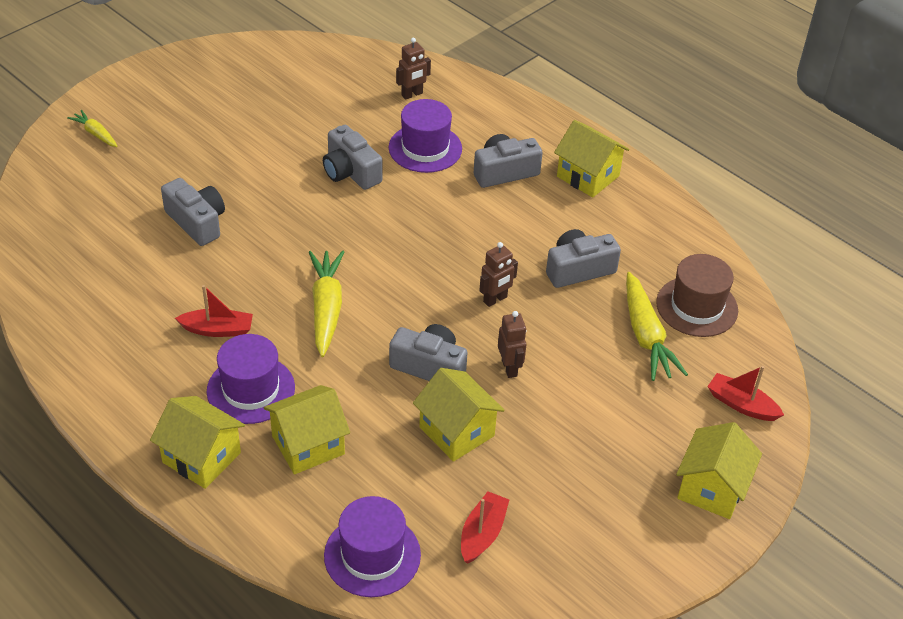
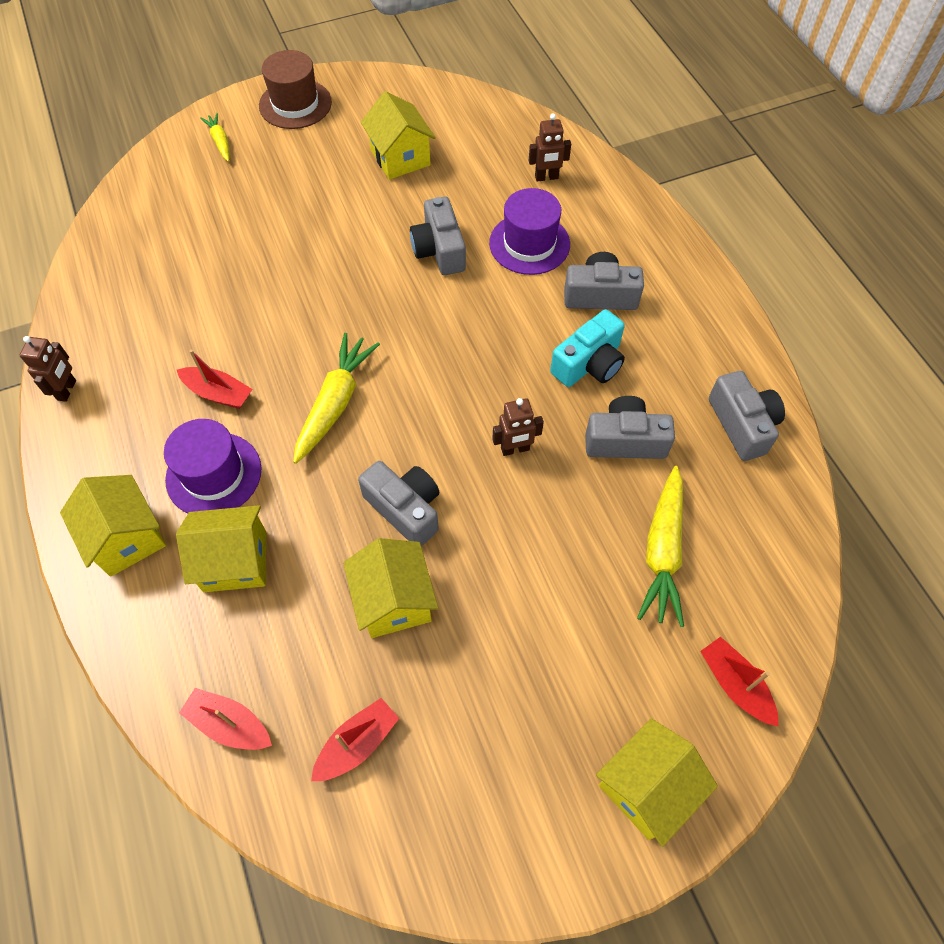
camera: 25 degrees right, 15 degrees up
grey camera [161,178,225,246] -> grey camera moved to [709,371,785,461]
purple hat [324,496,421,597] -> red boat [179,688,272,750]
brown robot [498,311,527,378] -> brown robot moved to [20,336,76,402]
yellow house [554,120,630,198] -> yellow house moved to [361,91,436,180]
brown hat [656,254,738,337] -> brown hat moved to [259,50,332,129]
none -> turquoise camera [550,309,625,387]

